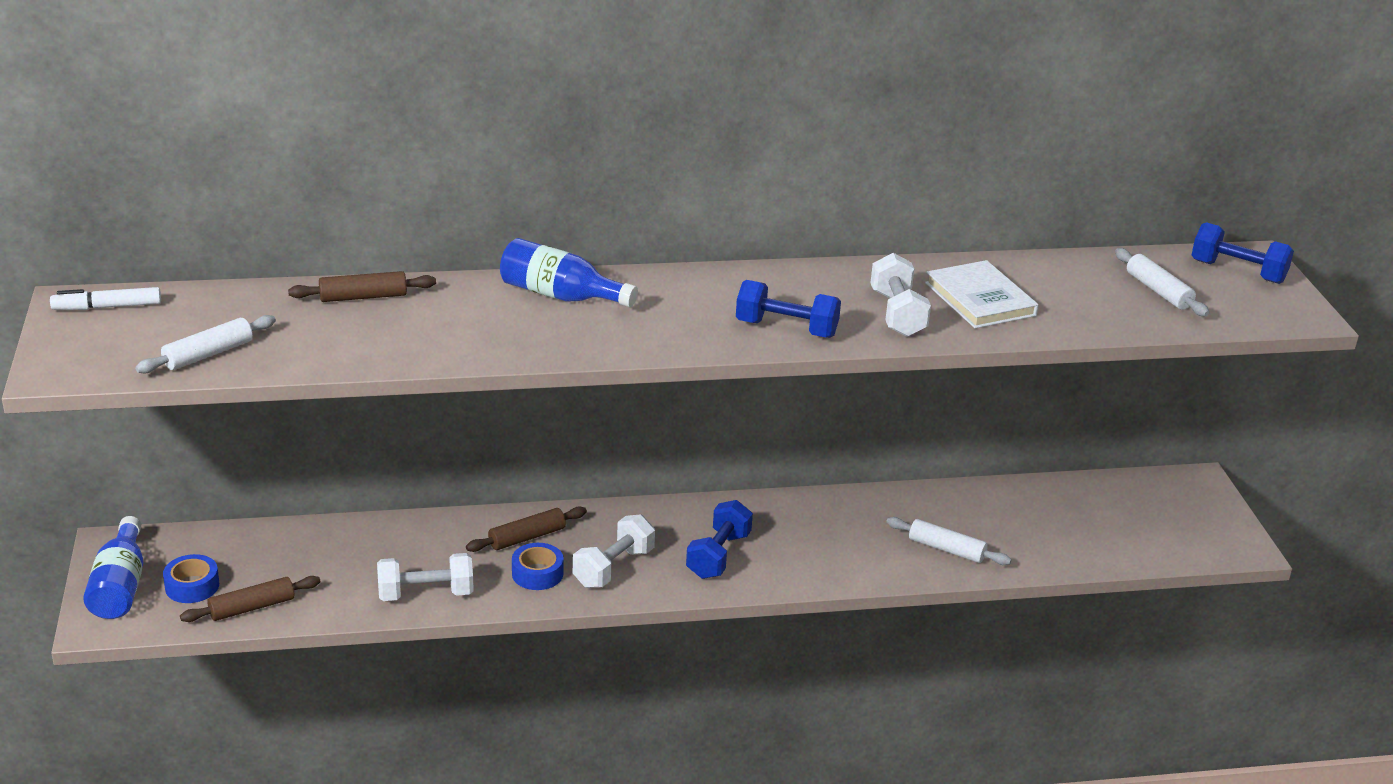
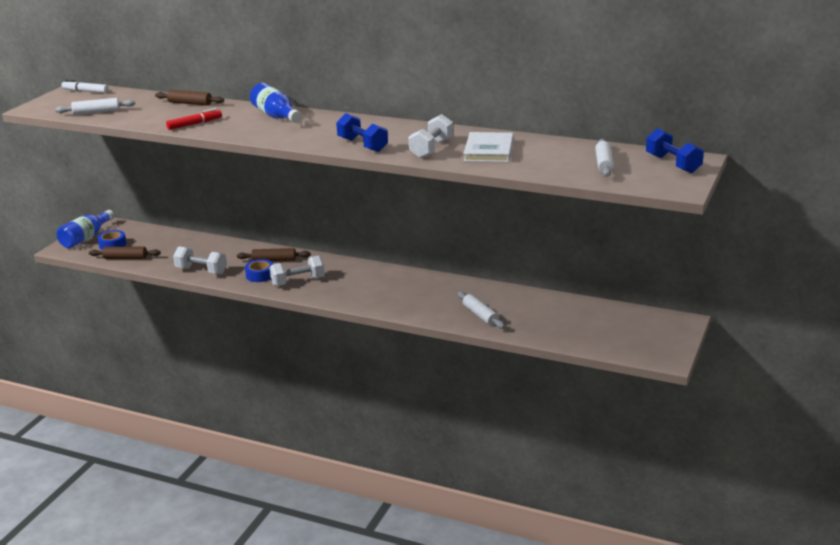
camera: 35 degrees right, 5 degrees down
blue dumbbell [686,500,753,579] -> none
none -> red marker [166,108,222,130]

